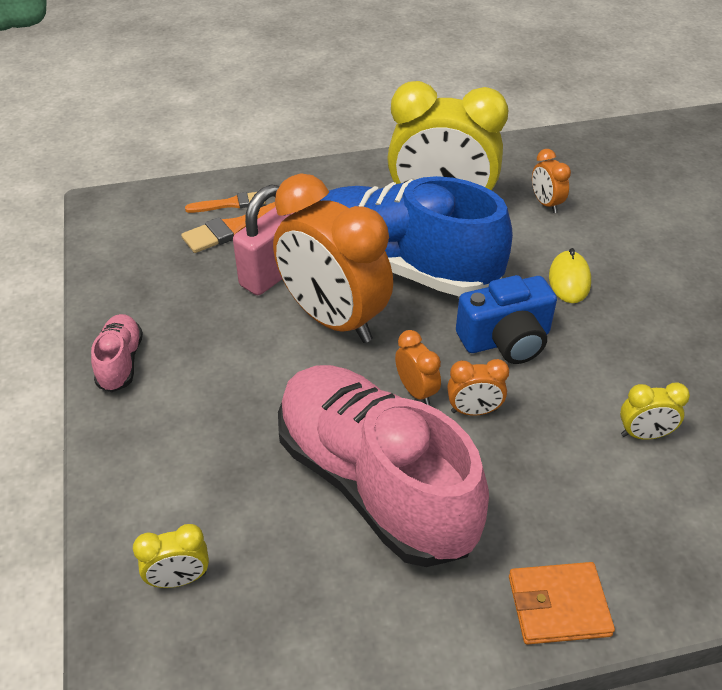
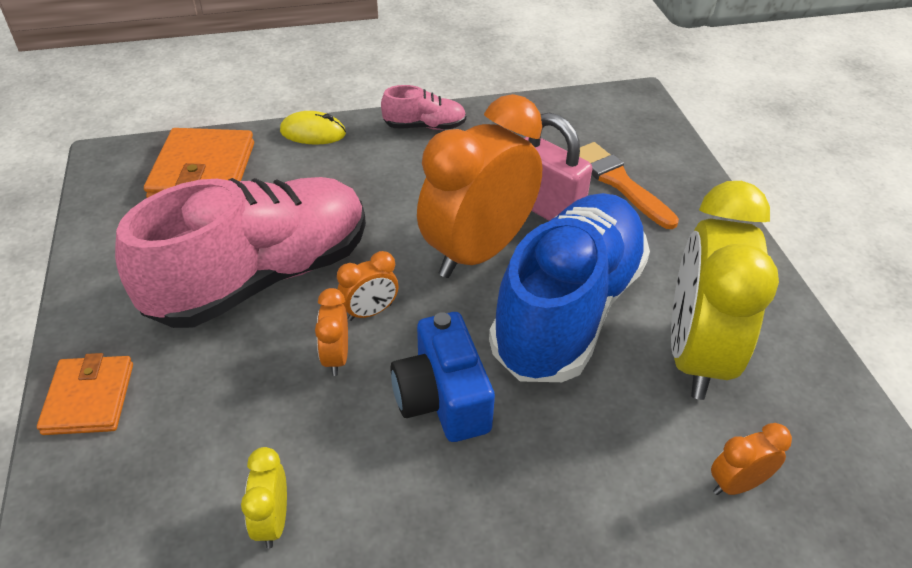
camera: 90 degrees right, 0 degrees up
yellow clock [133,524,209,588] -> orange wallet [144,128,254,198]
orange brush [185,192,266,213] -> none
yellow mouse [549,248,591,303] -> yellow mouse moved to [280,111,346,145]

